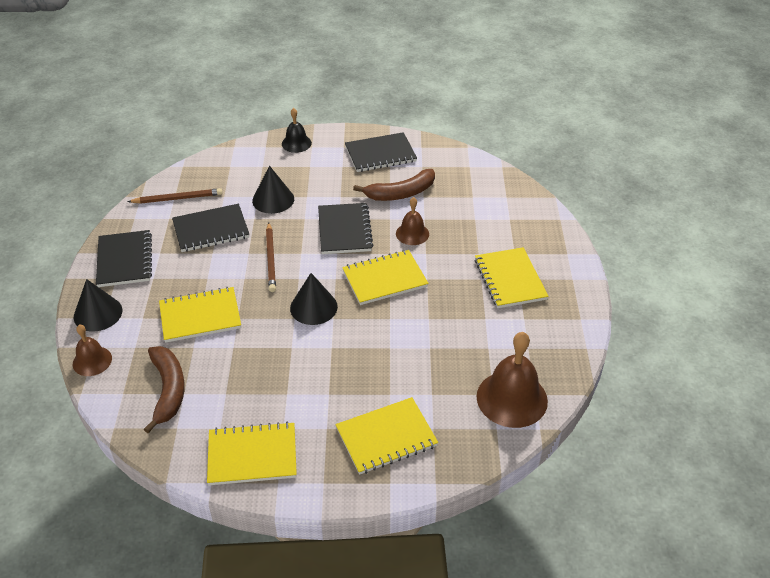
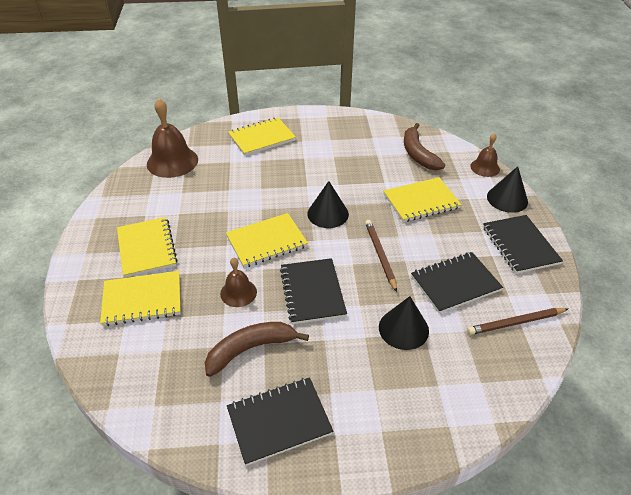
camera: 175 degrees right, 0 degrees up
yellow notebook [207,422,297,485] -> yellow notebook moved to [100,271,181,326]
black bell [282,108,312,153] -> none

